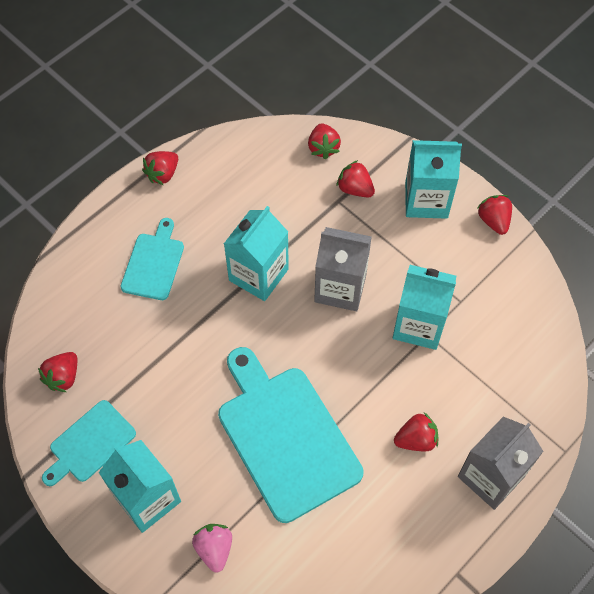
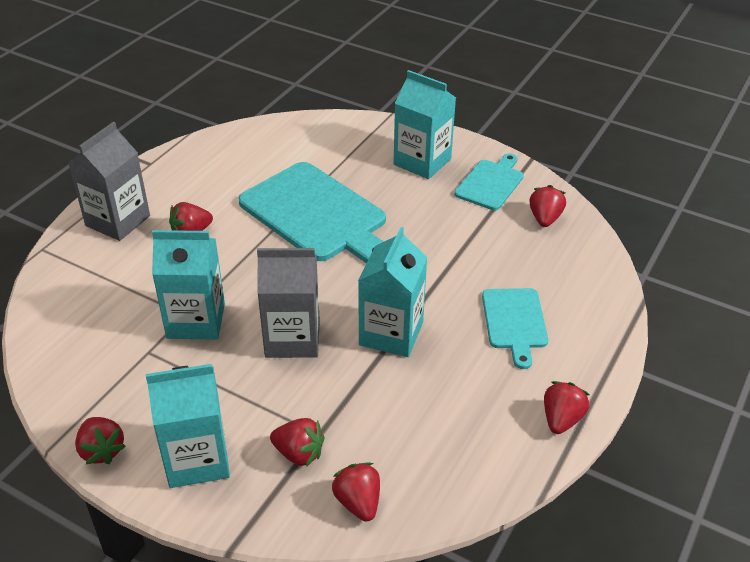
camera: 165 degrees right, 20 degrees down
pink strawberry [192,524,232,572] -> none

